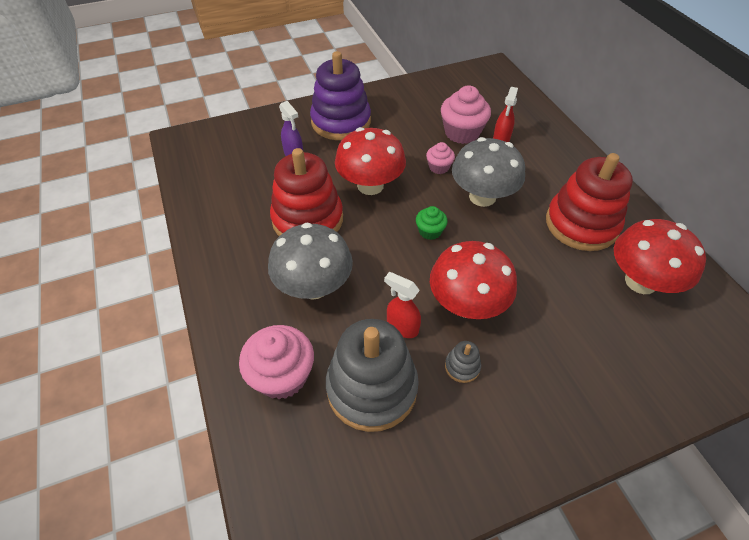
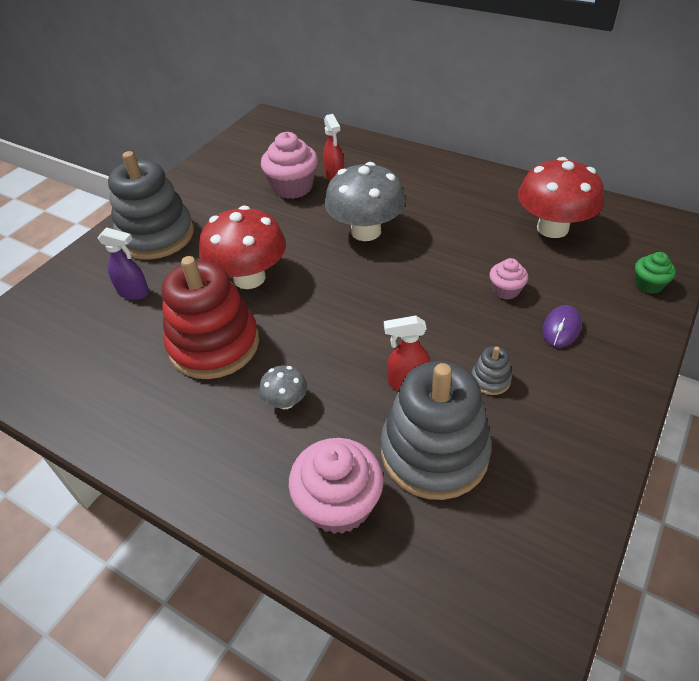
camera: 35 degrees left, 5 degrees down
grey mushroom [268,223,353,300] -> grey mushroom [259,365,307,409], size x0.47
purple stacking toy [310,51,371,140] -> grey stacking toy [108,151,194,260]
green cupcake [416,206,448,240] -> green cupcake moved to [635,252,676,294]
pink cupcake [426,142,455,174] -> pink cupcake moved to [490,258,528,300]
red mushroom [430,241,517,319] -> none
red stacking toy [546,153,633,251] -> none
none -> purple mouse [542,305,582,348]

